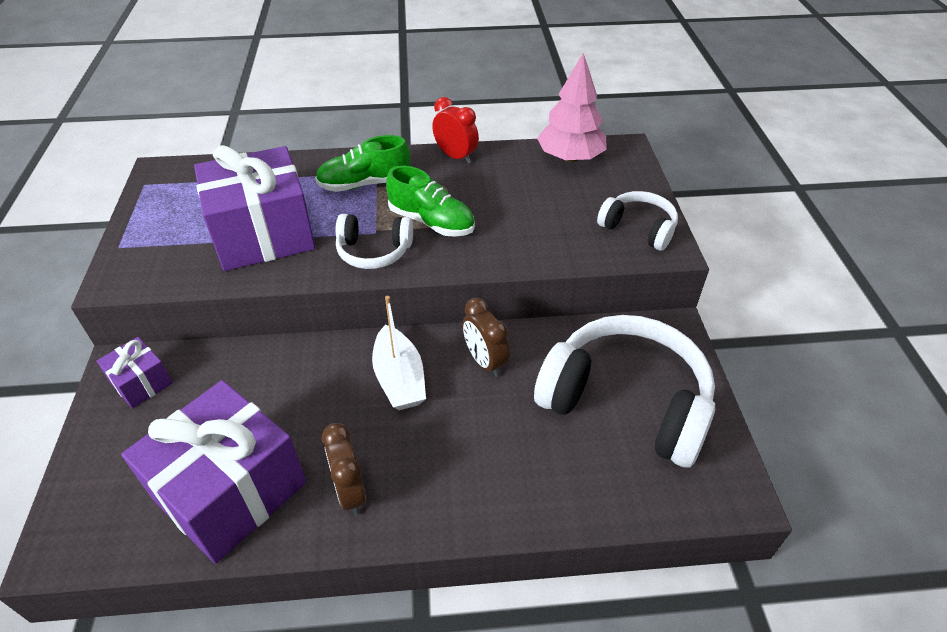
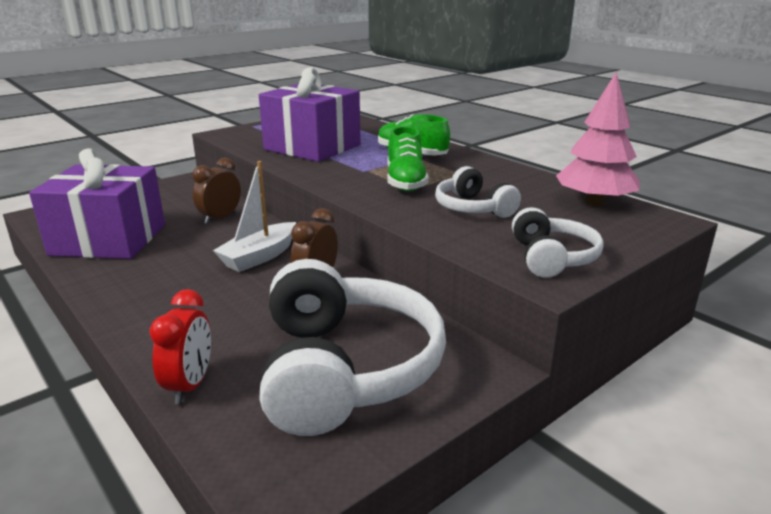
camera: 55 degrees right, 20 degrees down
purple gift [97,337,172,409] -> none
brown clock [322,423,367,515] -> brown clock moved to [193,158,241,224]
white headphones [335,214,413,269] -> white headphones moved to [435,166,521,218]
red clock [432,97,479,164] -> red clock moved to [149,289,211,404]

